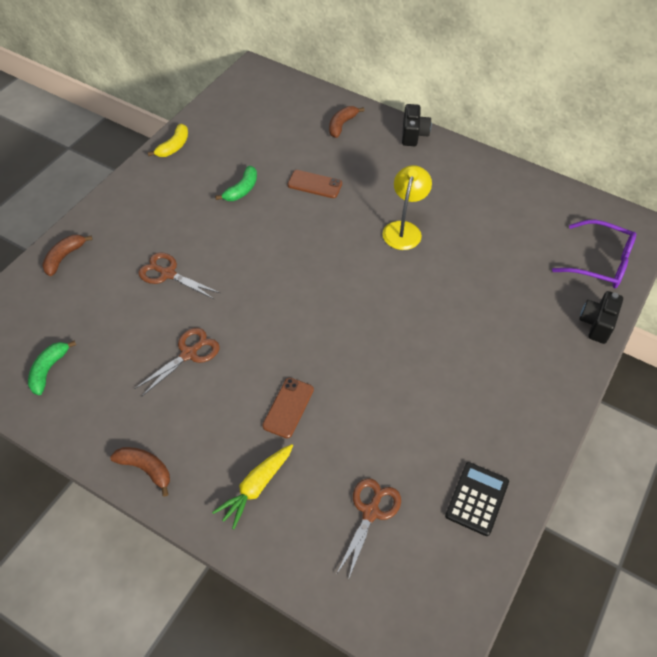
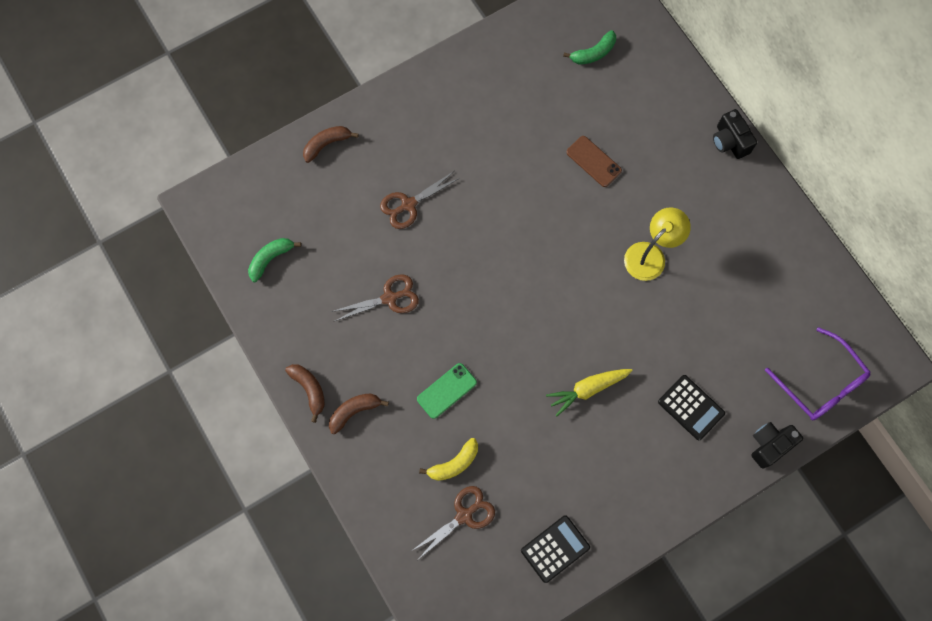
camera: 30 degrees right, 20 degrees up
brown scissors [138,252,220,300] -> brown scissors turned 90 degrees counterclockwise [380,171,460,229]
yellow banana [148,124,188,157] -> yellow banana moved to [419,438,478,481]
yellow carrot [212,444,293,530] -> yellow carrot moved to [546,369,633,416]
green banana [215,166,257,201] -> green banana moved to [563,30,616,65]
brown phone [262,378,314,438] -> green phone [417,363,477,419]
brown banana [329,106,365,138] -> brown banana moved to [329,393,389,434]
black camera [402,104,431,146] -> black camera turned 120 degrees clockwise [713,109,757,159]
none -> black calculator [658,375,725,440]

